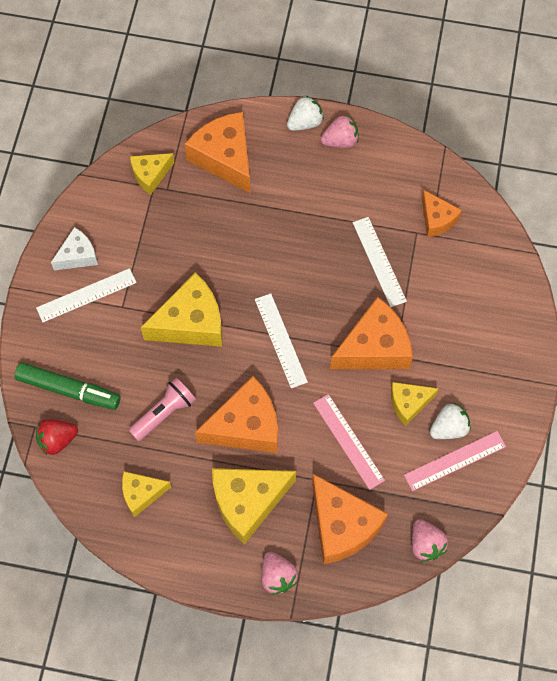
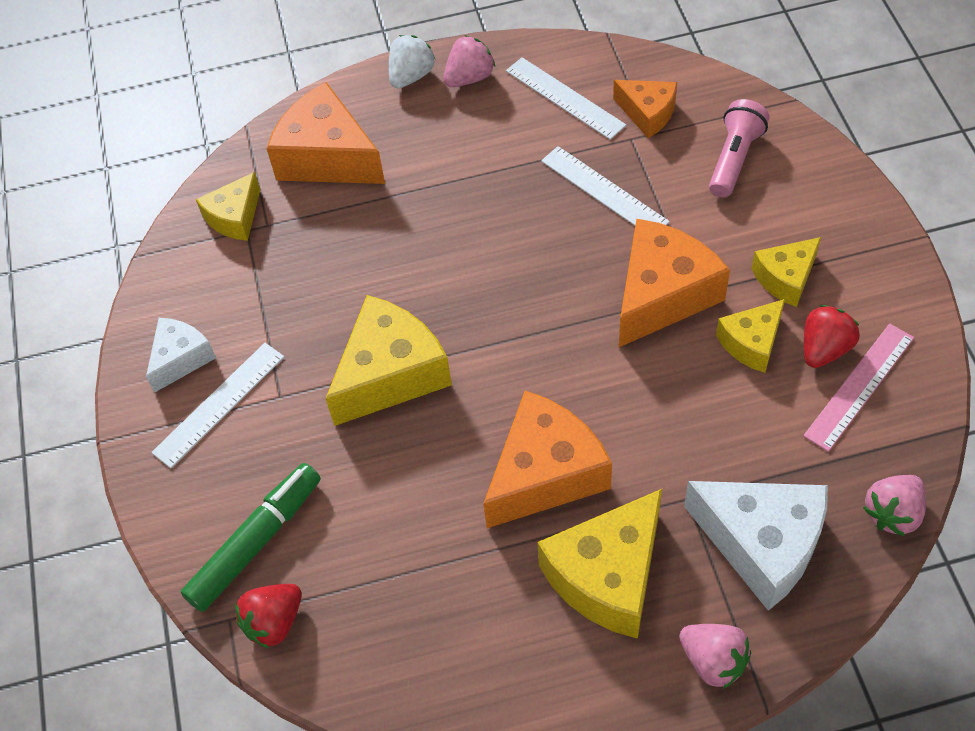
camera: 20 degrees left, 10 degrees down
green marker [15,363,121,410] -> green marker turned 45 degrees counterclockwise [181,463,321,612]
yellow cheese [122,471,171,517] -> yellow cheese moved to [751,237,821,307]
pink flashlight [128,378,196,442] -> pink flashlight moved to [709,99,770,198]
white ruler [255,293,308,388] -> white ruler moved to [506,57,626,140]
orange cheese [312,474,388,564] -> white cheese [684,481,828,611]
pink ruler [313,394,385,490] -> none
pink strawberry [412,519,448,562] -> pink strawberry turned 90 degrees clockwise [863,475,926,536]
white strawberry [430,403,471,439] -> red strawberry [804,305,860,368]

